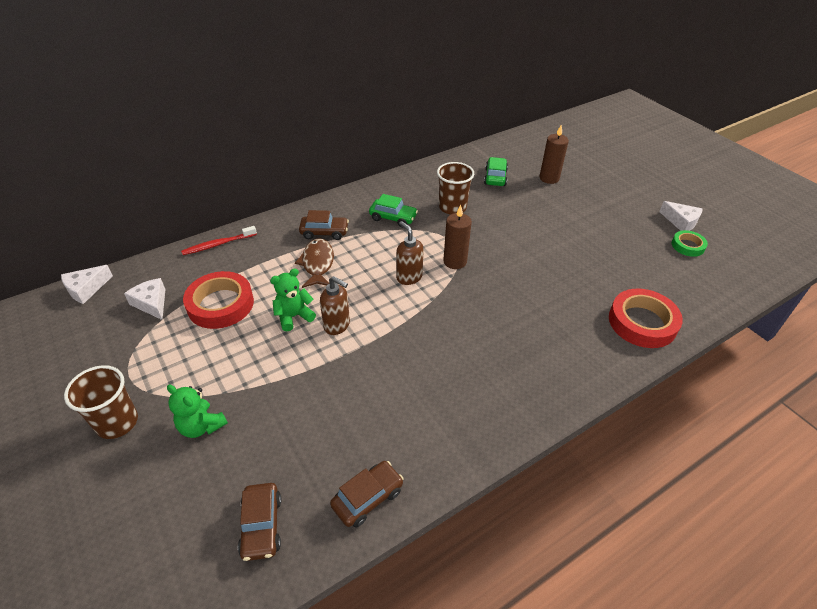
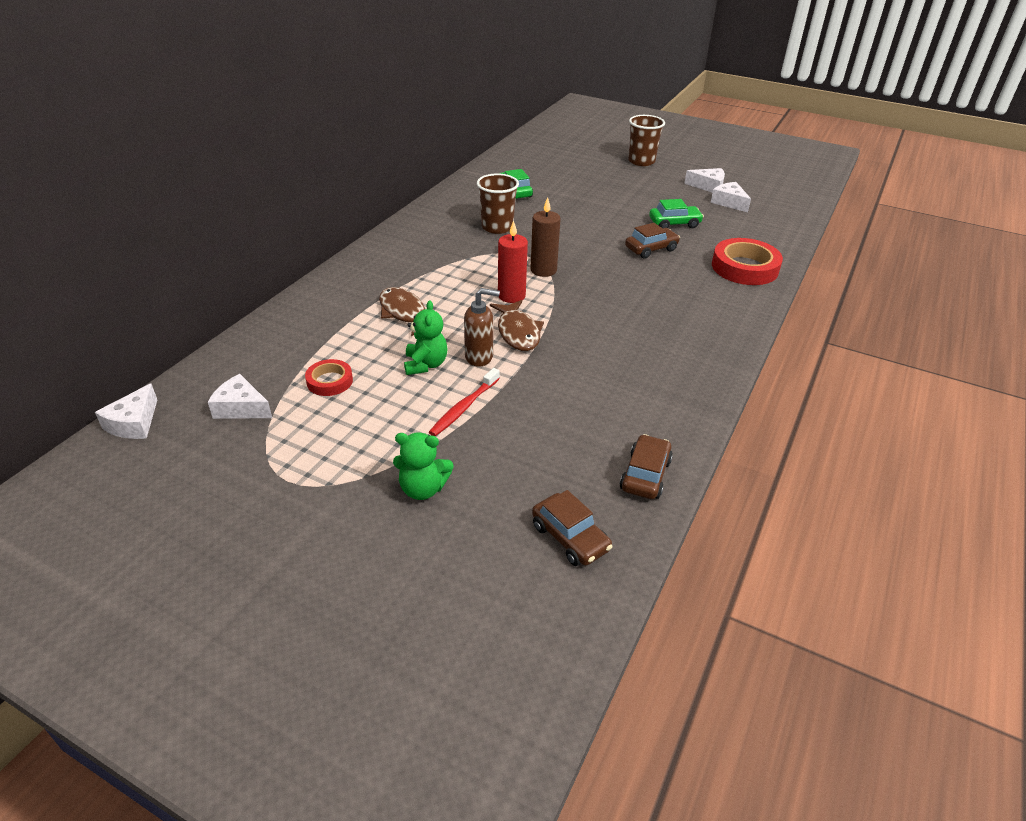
camera: 30 degrees left, 5 degrees down
brown cup [64,365,138,439] -> brown cup moved to [628,115,665,166]
red toothbrush [181,226,257,255] -> red toothbrush moved to [429,368,500,436]
red tape [183,271,254,329] -> red tape [305,359,353,396], size x0.55
green teddy bear [270,268,316,332] -> green teddy bear turned 150 degrees clockwise [404,301,448,375]
brown car [299,210,349,240] -> brown car moved to [625,223,680,258]
green car [369,194,418,227] -> green car moved to [649,199,704,228]
brown soap dispenser [396,221,424,285] -> red candle [498,220,528,303]
brown candle [540,124,569,184] -> none
green tape [672,230,708,257] -> white cheese [710,182,751,212]
none -> brown fish [490,300,544,351]

